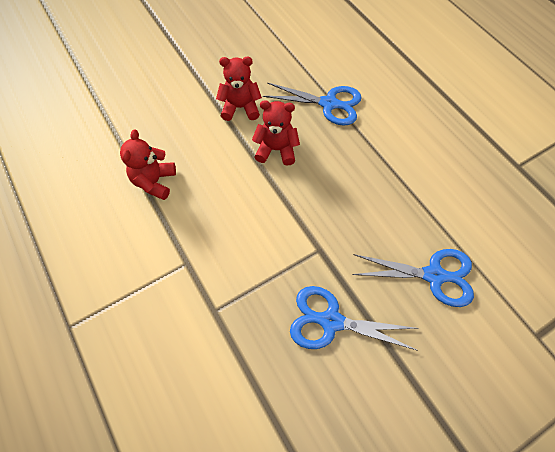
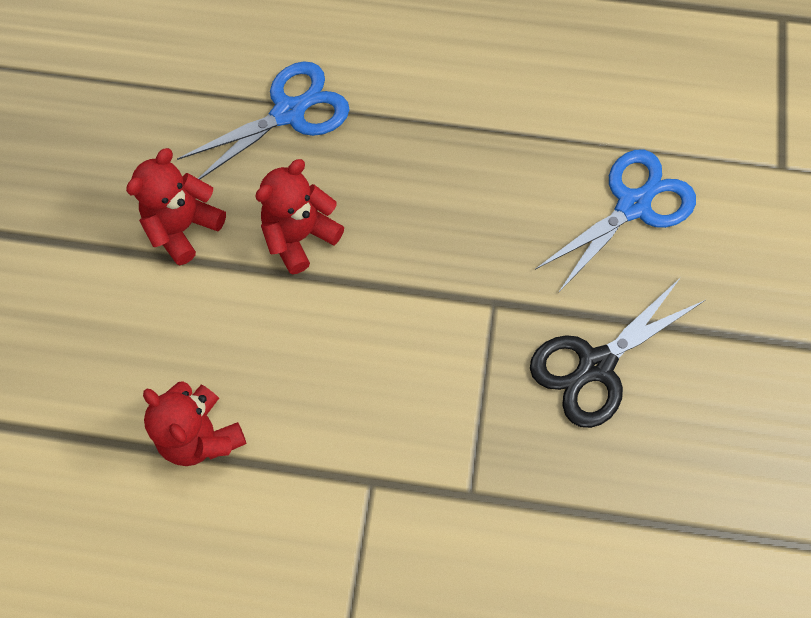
camera: 50 degrees left, 5 degrees up
blue scissors [290,286,419,351] -> black scissors [530,277,705,428]

